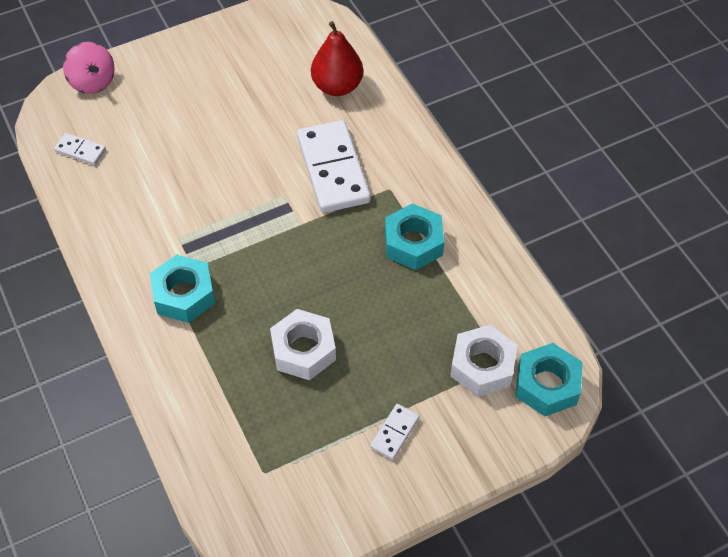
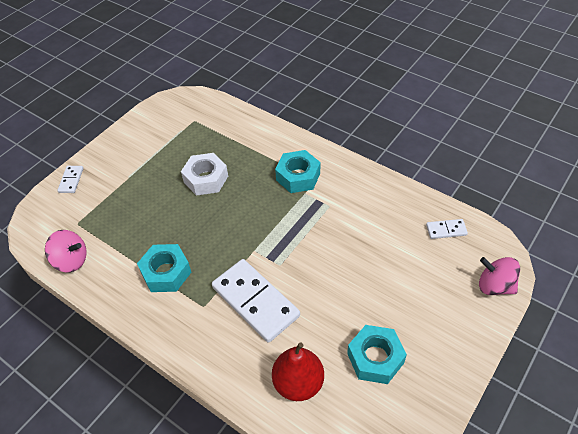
camera: 155 degrees right, 5 degrees down
white domino [370,404,420,460] -> white domino moved to [57,166,83,193]
white nut [450,325,517,397] -> none
turquoise nut [516,343,583,416] -> turquoise nut moved to [347,325,407,384]
none -> pink spinning top [45,230,87,272]

